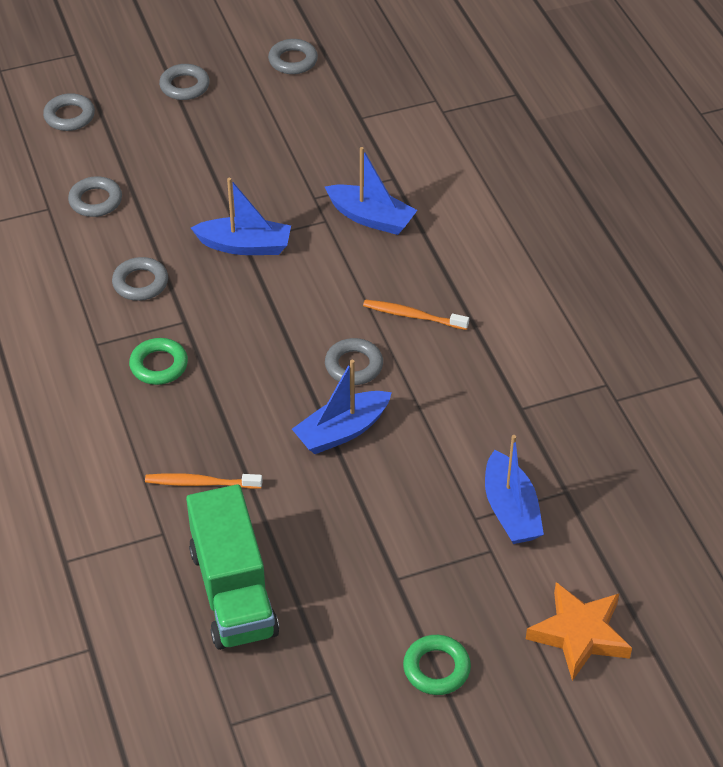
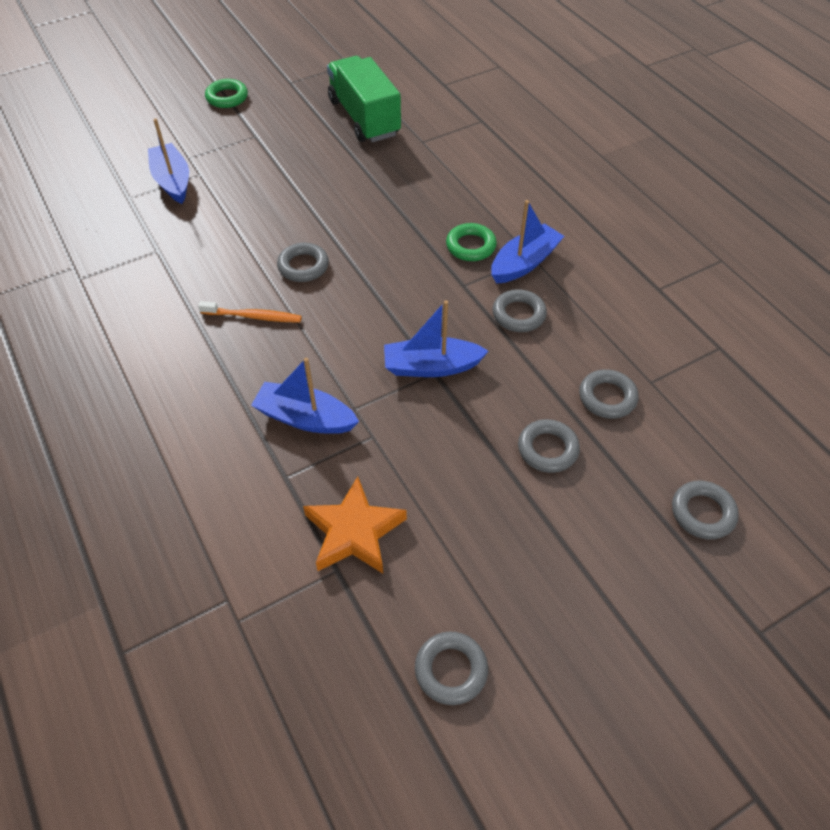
camera: 170 degrees right, 5 degrees up
orange toothbrush [145,473,262,489] -> none
grey ring [159,64,210,100] -> grey ring moved to [518,419,580,473]
blue boat [292,360,392,454] -> blue boat moved to [491,200,564,284]
orange star [526,582,632,681] -> orange star moved to [303,476,407,573]

